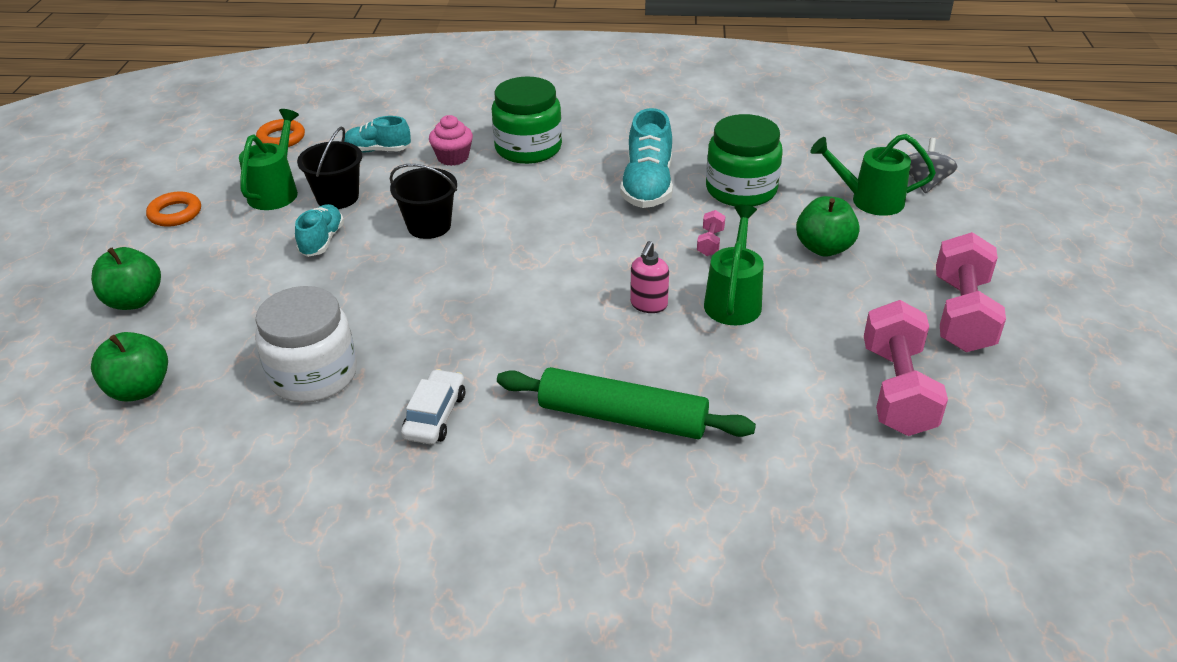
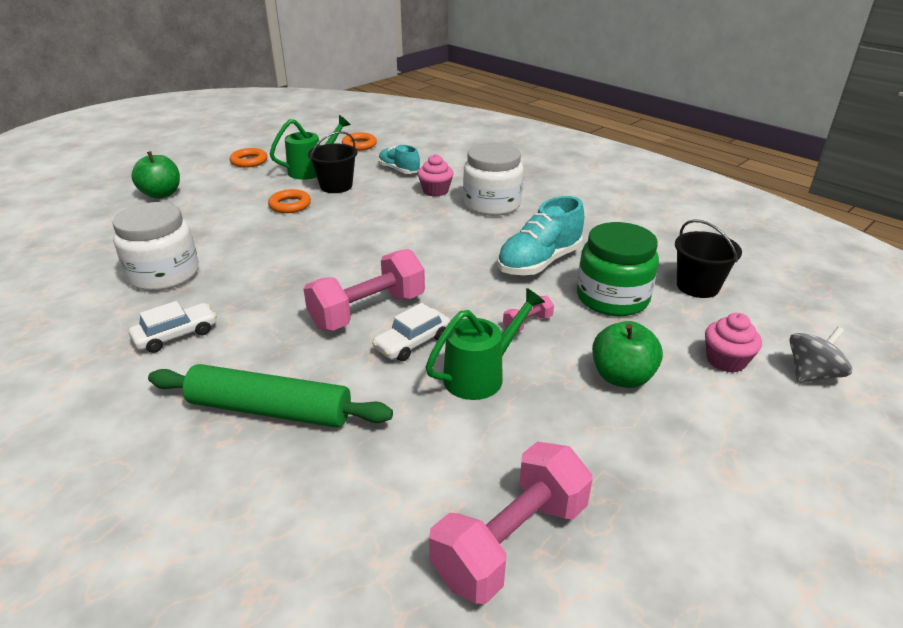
camera: 40 degrees right, 5 degrees down
green apple [91,332,168,402] -> none
turquoise shoe [295,204,344,257] -> orange ring [268,189,311,213]
black bucket [390,164,457,239] -> black bucket moved to [675,219,742,298]
green jar [492,76,562,164] -> white jar [463,143,524,216]
green rolling pin [497,367,756,439] -> green rolling pin turned 45 degrees counterclockwise [148,364,393,428]
pink soap dispenser [630,241,669,313] -> white car [372,303,450,361]
green watering can [810,134,936,216] -> pink cupcake [705,313,762,373]
pink dumbbell [936,232,1006,352] -> pink dumbbell moved to [304,249,425,331]

